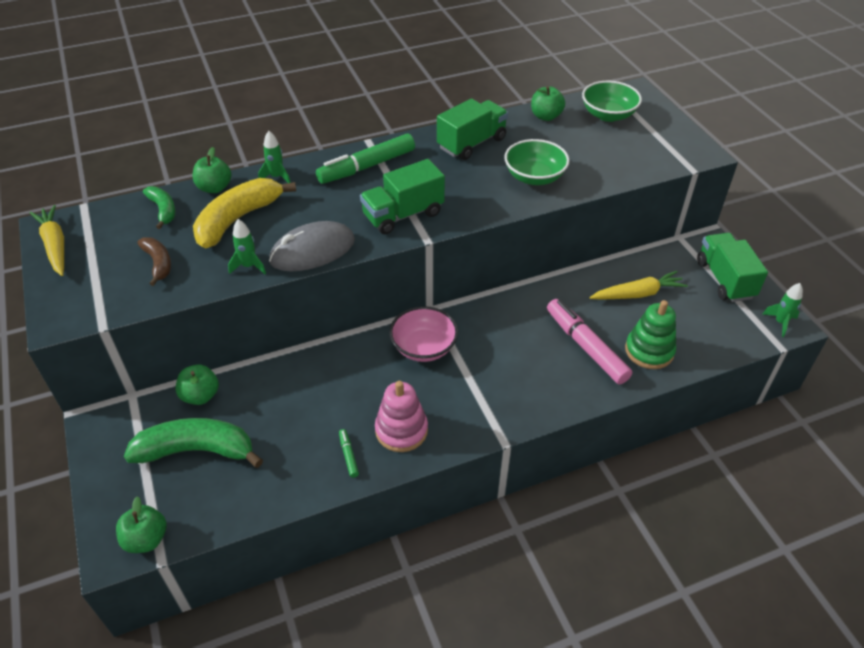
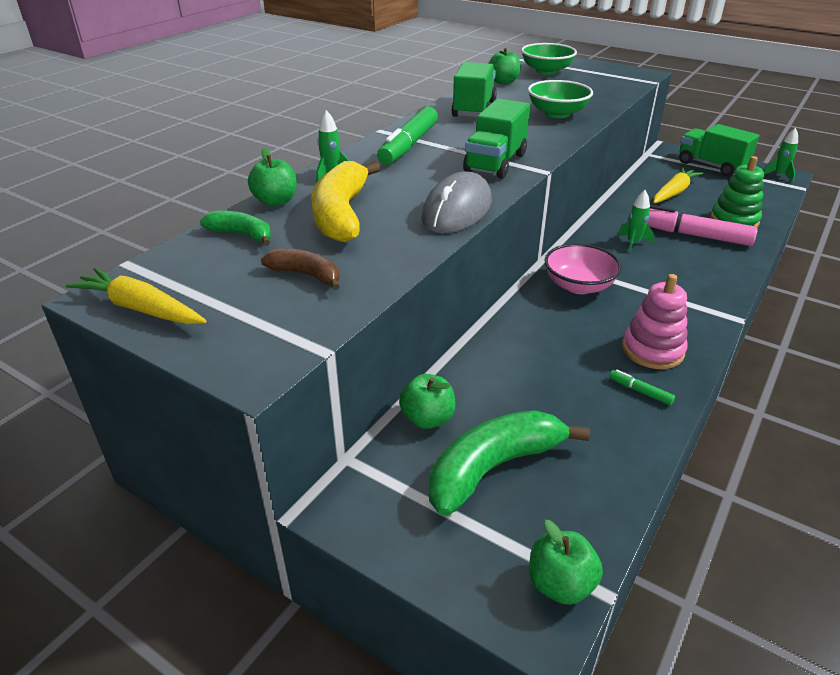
camera: 35 degrees left, 10 degrees down
green rocket [228,219,266,274] -> green rocket moved to [618,190,654,253]

